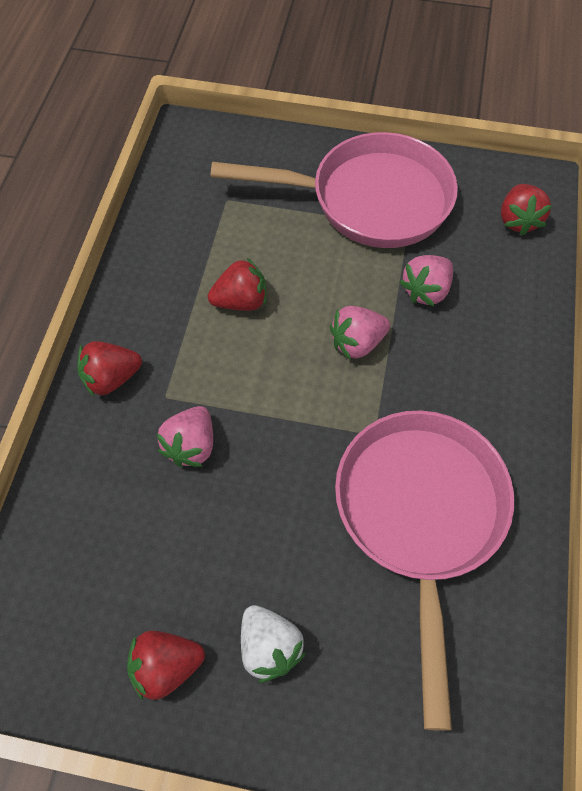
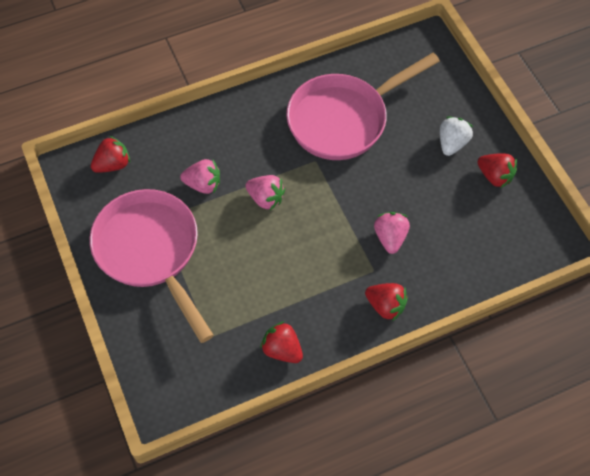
camera: 125 degrees left, 0 degrees up
pink strawberry [157,406,213,467] -> pink strawberry turned 75 degrees counterclockwise [374,212,410,254]
red strawberry [208,258,267,311] -> red strawberry moved to [260,321,303,363]

